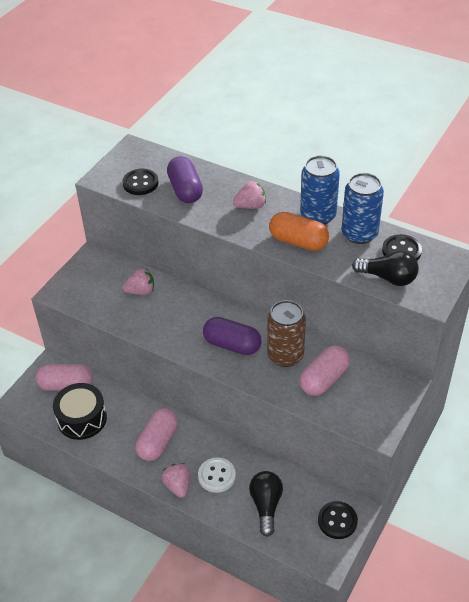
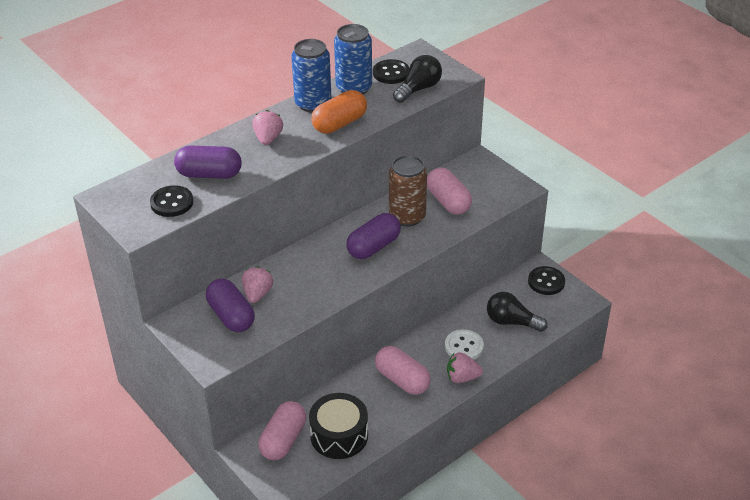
camera: 70 degrees left, 5 degrees down
none -> purple capsule [206,279,255,332]

